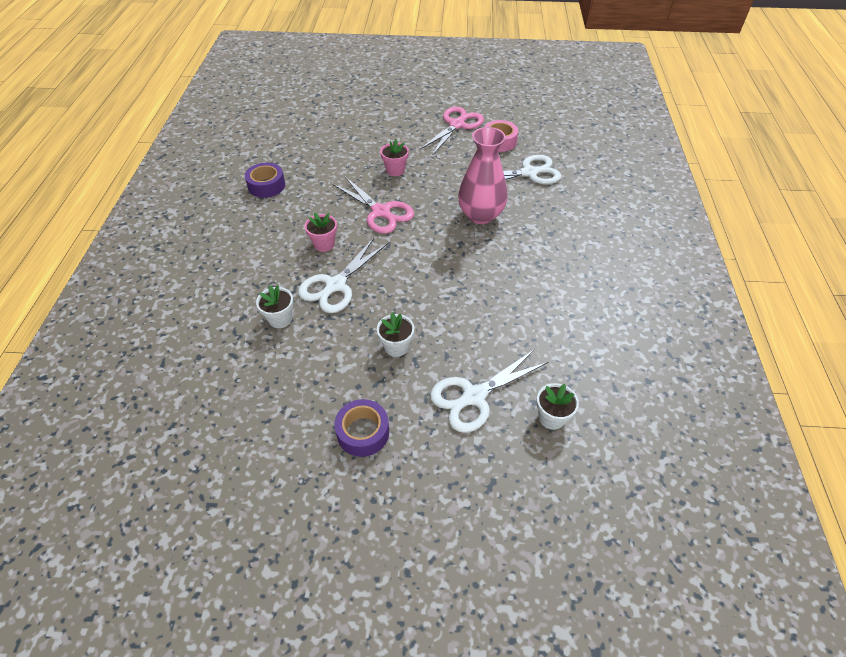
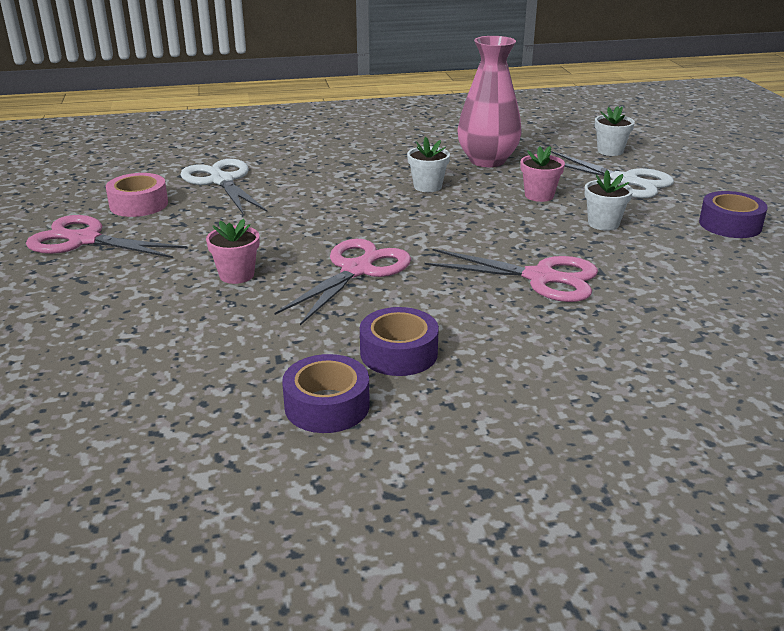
camera: 105 degrees left, 20 degrees down
white flower pot [256,285,294,328] -> white flower pot moved to [407,137,450,192]
white scissors [298,238,388,313] -> pink scissors [424,249,598,302]
pink flower pot [304,212,337,252] -> pink flower pot moved to [521,146,565,202]
pink vase [458,127,507,224] -> pink vase moved to [457,36,522,167]
none -> purple tape [360,307,439,376]

